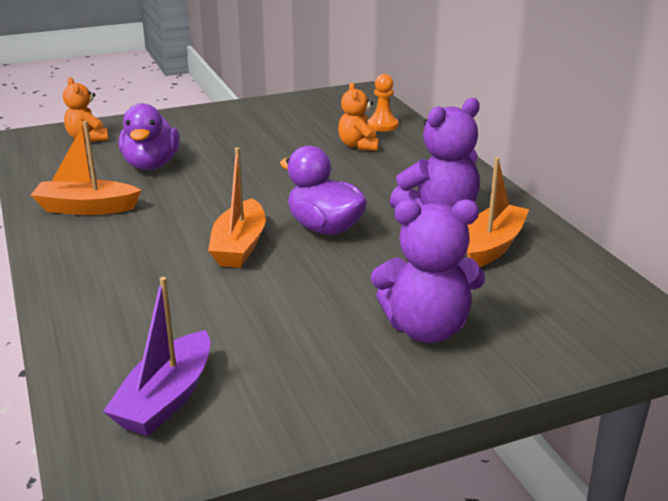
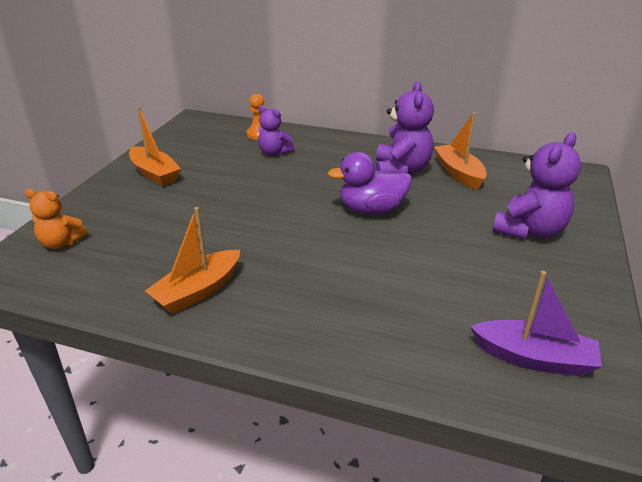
camera: 50 degrees left, 5 degrees up
purple boat [103,277,210,436] -> purple boat turned 45 degrees counterclockwise [470,271,602,376]
purple duck [119,103,180,170] -> none
orange boat [208,147,266,268] -> orange boat moved to [129,106,181,186]
orange teddy bear [338,82,379,151] -> purple teddy bear [258,105,294,156]

